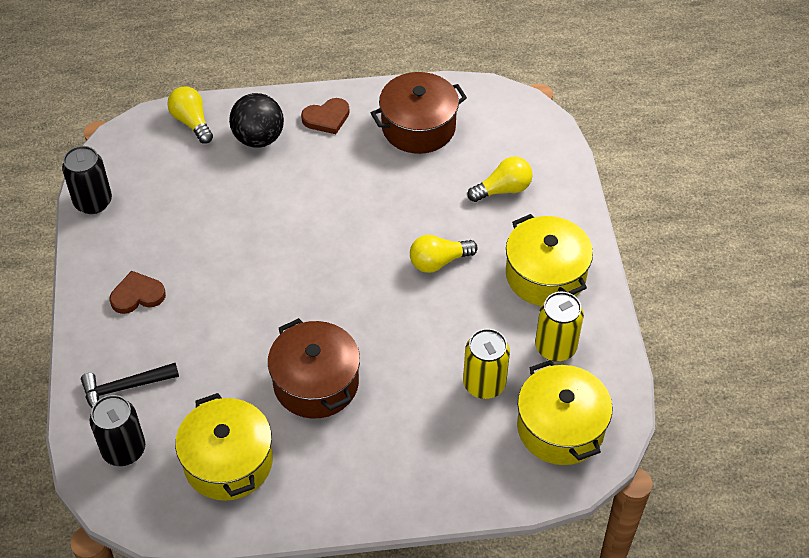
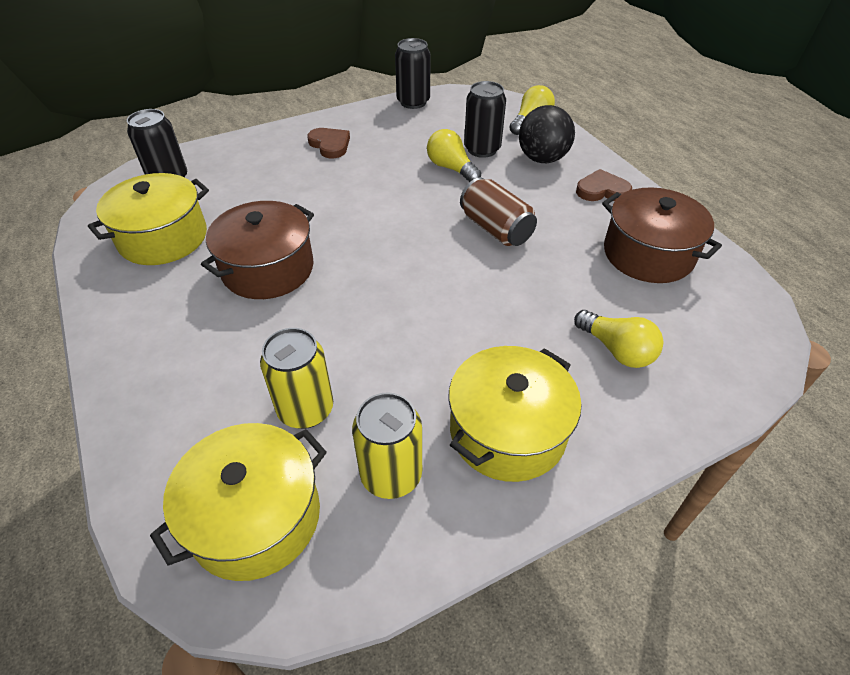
camera: 70 degrees right, 5 degrees down
black hammer [81,363,179,408] -> none
brown heart [301,98,350,134] -> brown heart turned 135 degrees clockwise [576,169,632,201]
yellow light bulb [410,235,478,273] -> yellow light bulb moved to [427,129,481,182]
none -> brown can [460,177,537,246]
none -> black can [464,81,506,158]

